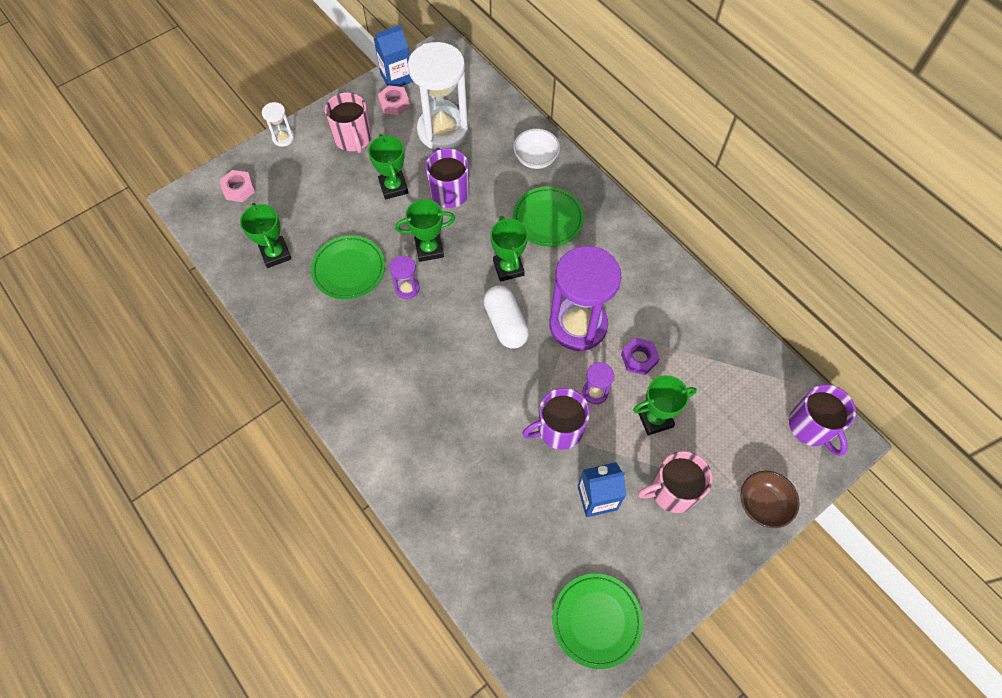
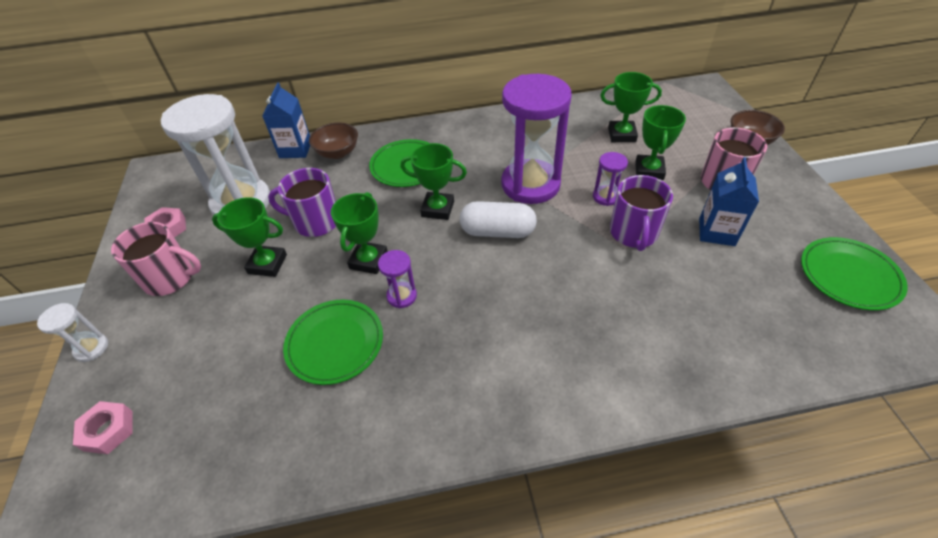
camera: 60 degrees left, 15 degrees down
green trophy [240,203,292,268] -> green trophy moved to [600,72,662,142]
blue carton [374,25,413,87] -> blue carton moved to [262,82,310,158]
white bowl [513,128,560,169] -> brown bowl [309,122,358,159]
purple nut [621,338,660,375] -> none
purple mug [789,384,856,456] -> none

